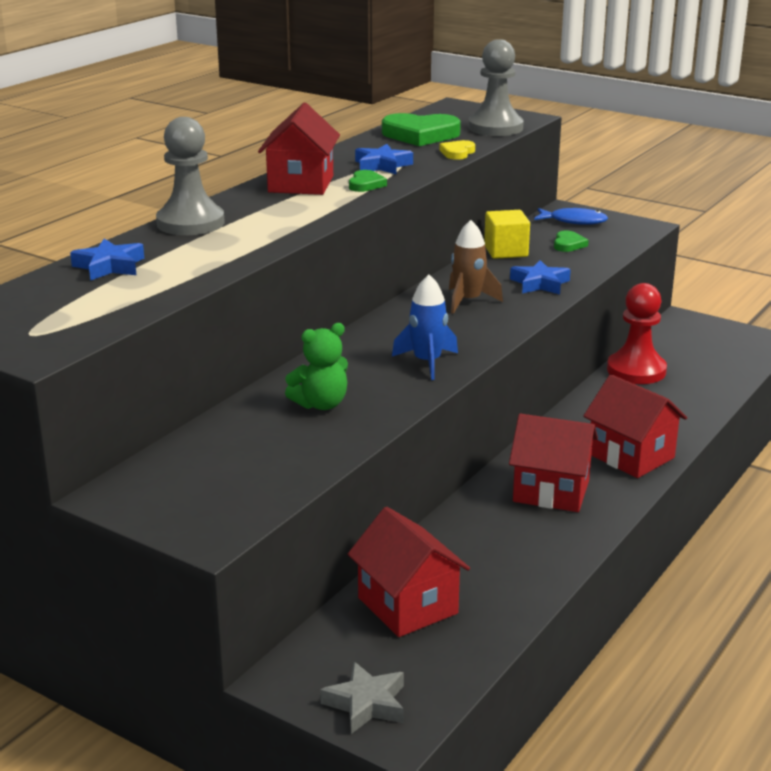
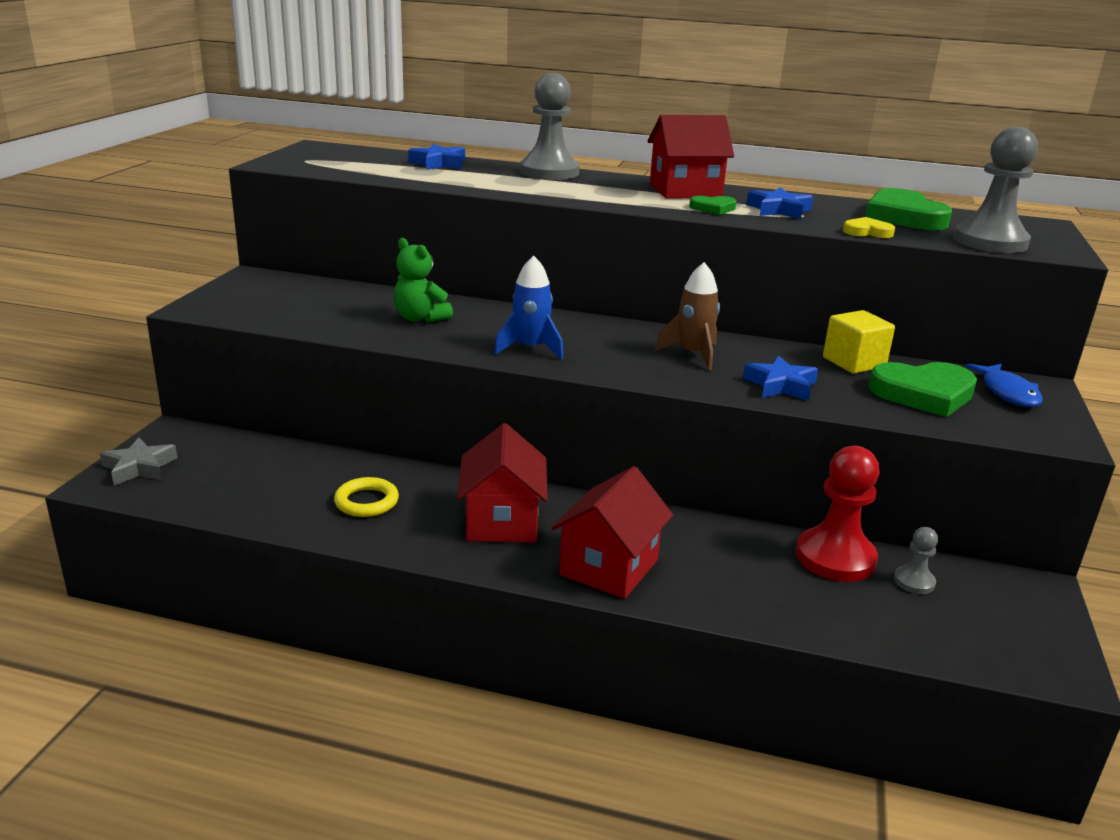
camera: 70 degrees right, 0 degrees up
red house [347,507,470,637] -> none
green heart [554,231,589,252] -> green heart [868,362,977,417], size x1.98
none -> yellow ring [334,477,399,517]
none -> grey pawn [894,527,938,594]

